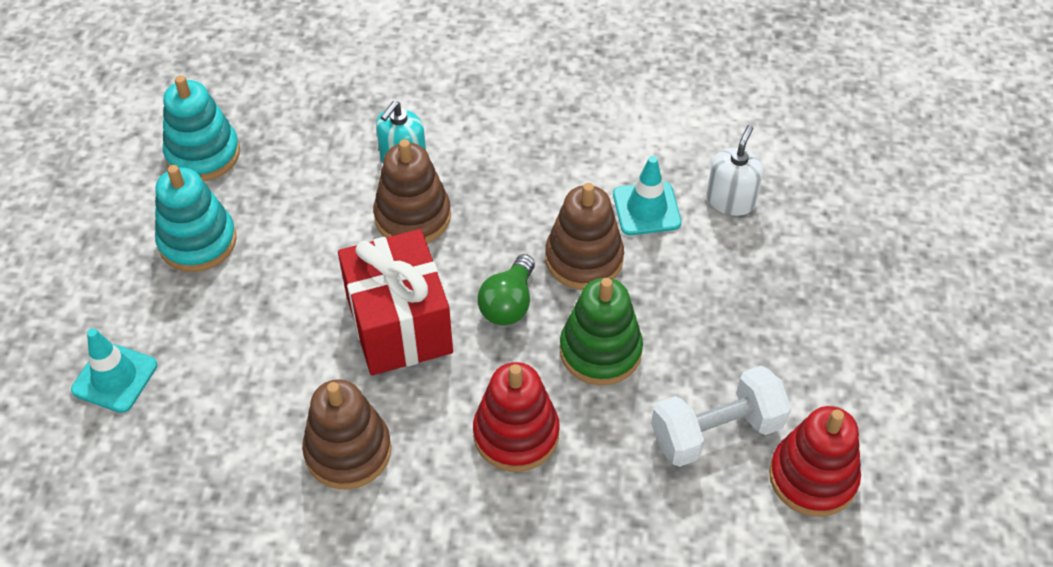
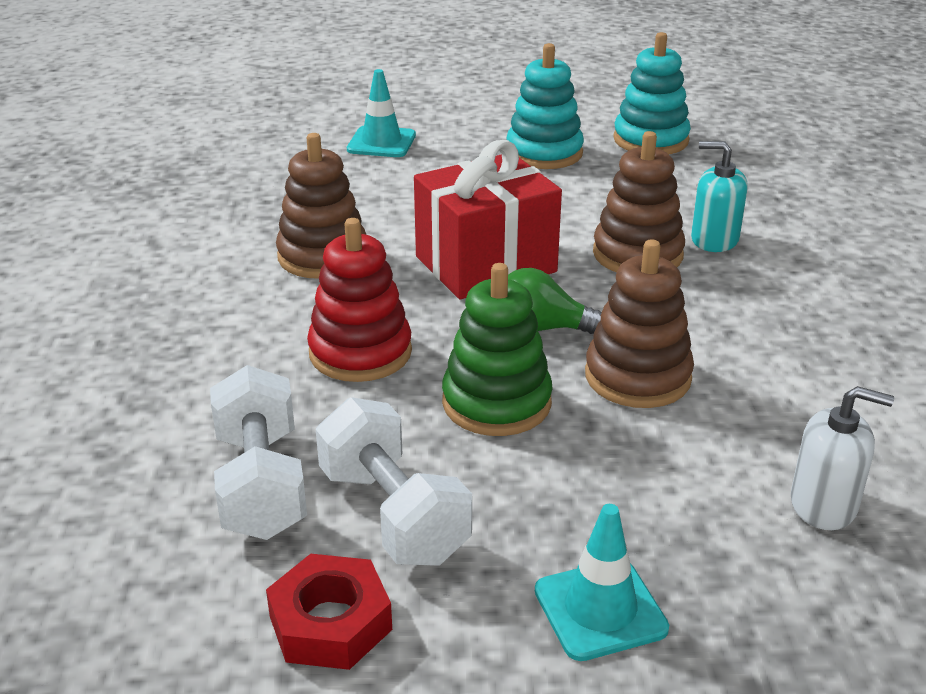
camera: 80 degrees right, 20 degrees down
turquoise traffic cone [613,156,682,235] -> turquoise traffic cone moved to [535,504,669,661]
red stacking toy [769,406,861,517] -> red nut [266,554,392,670]
none -> white dumbbell [210,365,307,540]

